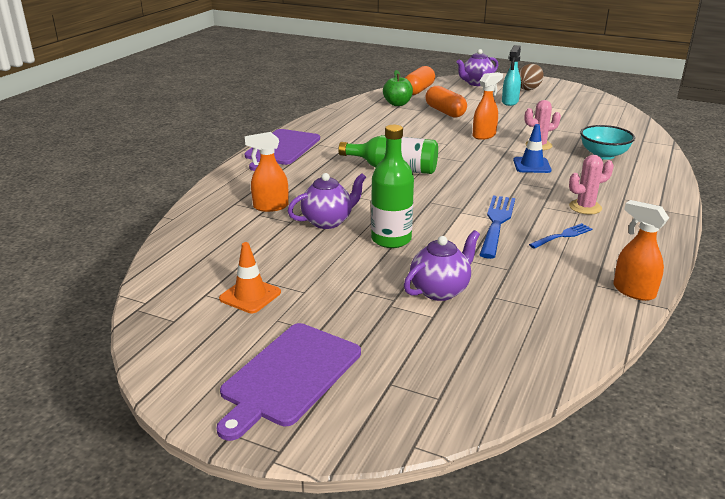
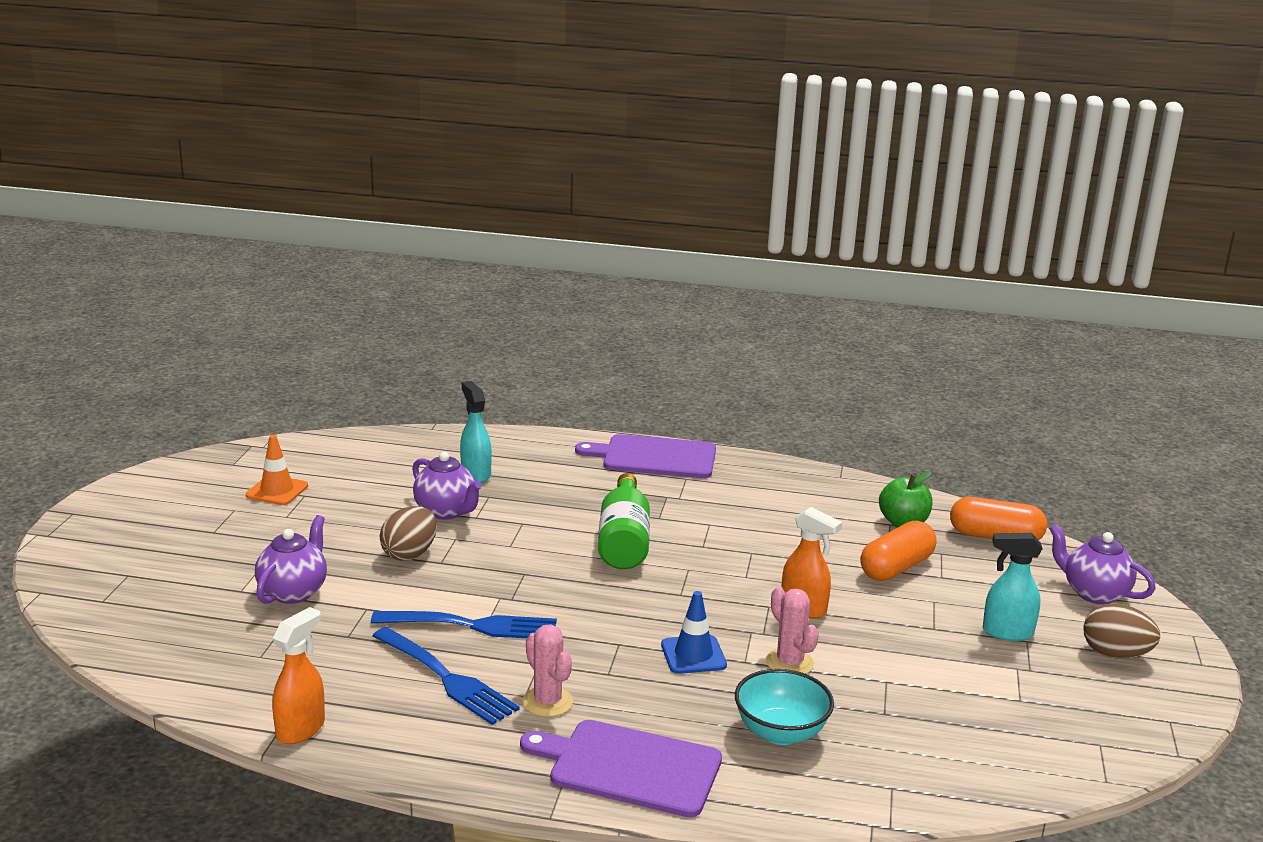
camera: 75 degrees right, 5 degrees down
purple cutting board [217,323,361,441] -> purple cutting board moved to [520,720,722,817]
orange spray bottle [245,132,289,212] -> turquoise spray bottle [460,381,492,483]
green bottle [371,125,414,248] -> brown egg [379,506,437,561]
purple teapot [404,230,480,301] -> purple teapot turned 105 degrees counterclockwise [255,515,327,604]
blue fork [529,223,592,249] -> blue fork [372,627,520,725], size x1.73

